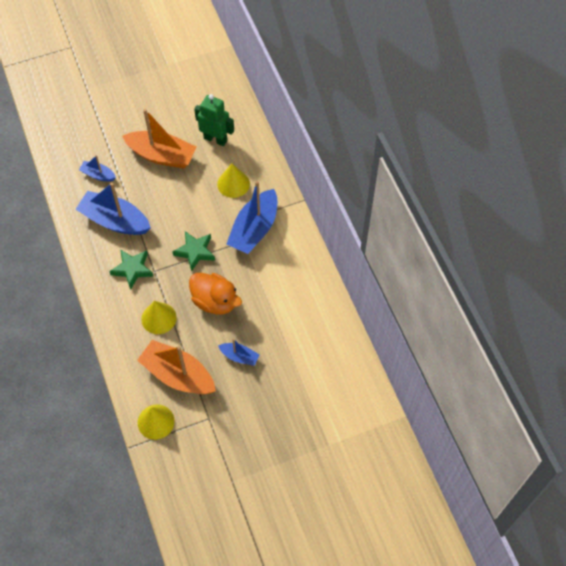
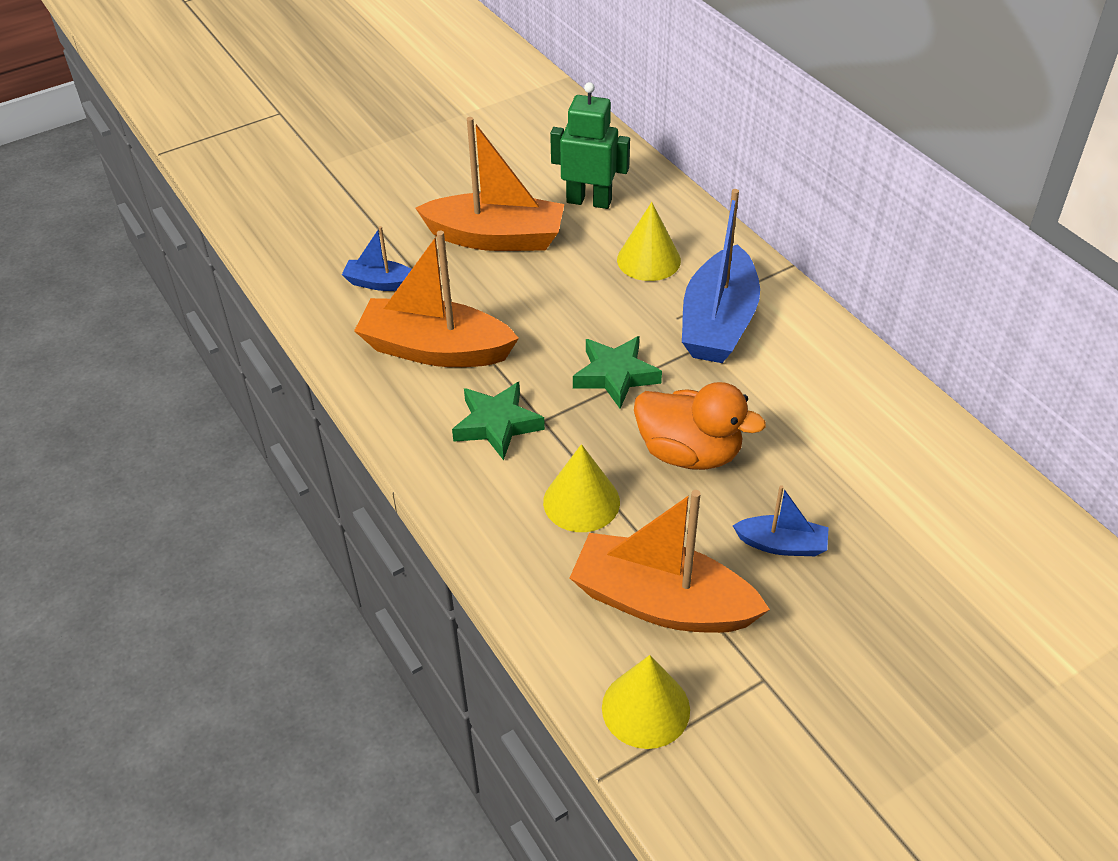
camera: 10 degrees left, 15 degrees down
blue boat [75,182,151,235] -> orange boat [354,230,519,367]

